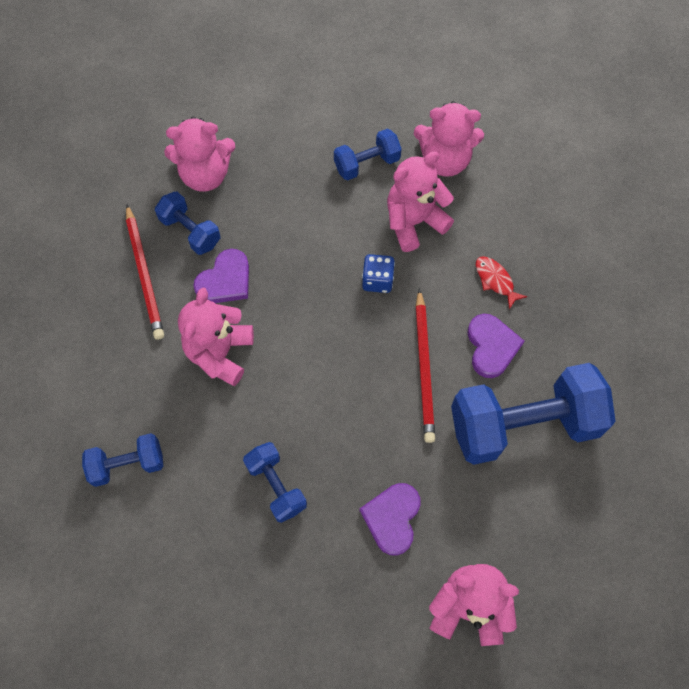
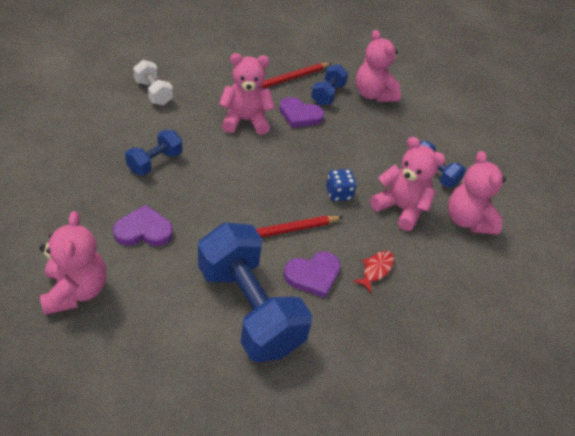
camera: 65 degrees right, 20 degrees down
blue dumbbell [82,433,163,487] -> white dumbbell [133,60,173,105]

